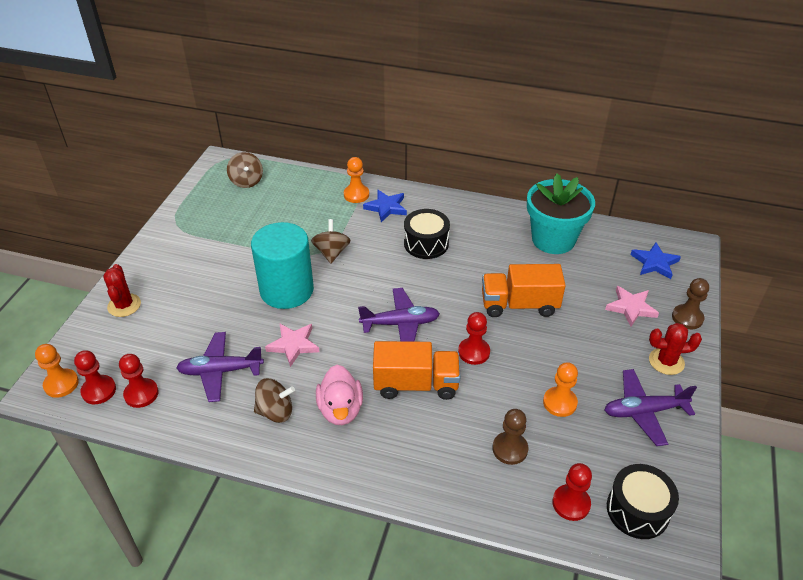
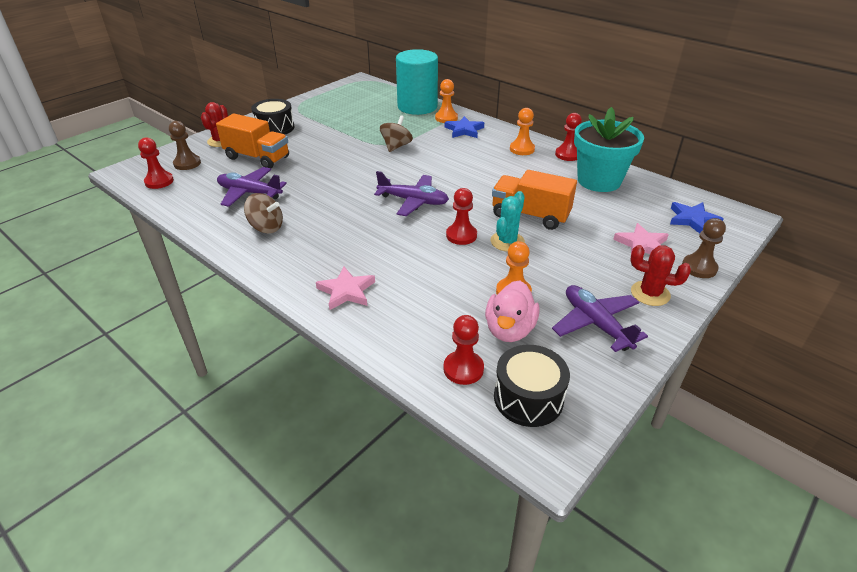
camera: 25 degrees right, 5 degrees down
orange pawn [35,344,79,398] -> orange pawn moved to [510,108,535,155]
red pawn [119,354,159,408] -> red pawn moved to [555,113,582,161]
brown spinning top [227,152,263,188] -> none
turquoise cylinder [251,222,314,309] -> turquoise cylinder moved to [396,49,438,115]
pink star [265,323,320,367] -> pink star moved to [316,267,375,310]
pink duck [316,365,363,425] -> pink duck moved to [485,280,540,342]
orange truck [373,341,460,400] -> orange truck moved to [216,114,289,168]
black drum [404,209,450,259] -> black drum moved to [251,99,295,135]
brown pawn [492,409,528,465] -> brown pawn moved to [169,121,201,170]
purple plane [605,369,697,446] -> purple plane turned 45 degrees clockwise [552,285,648,352]
none -> turquoise cactus [491,191,525,252]

